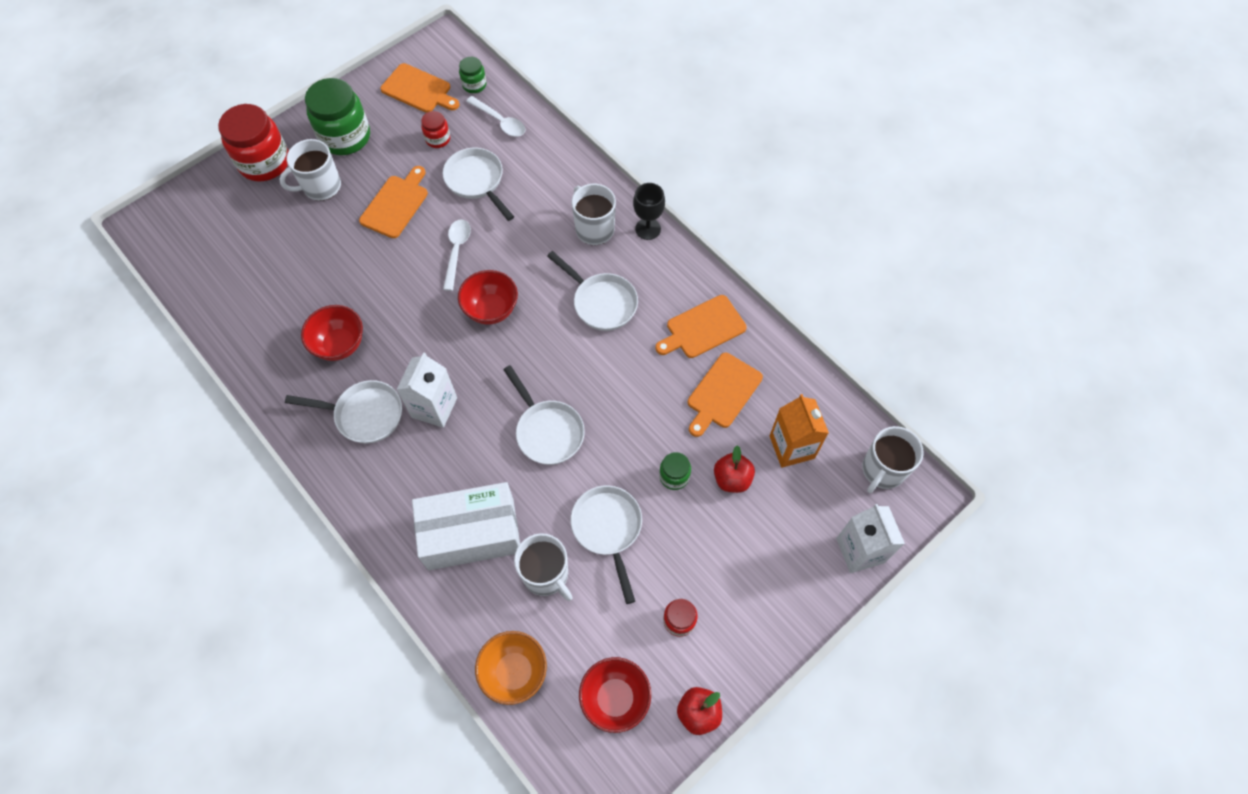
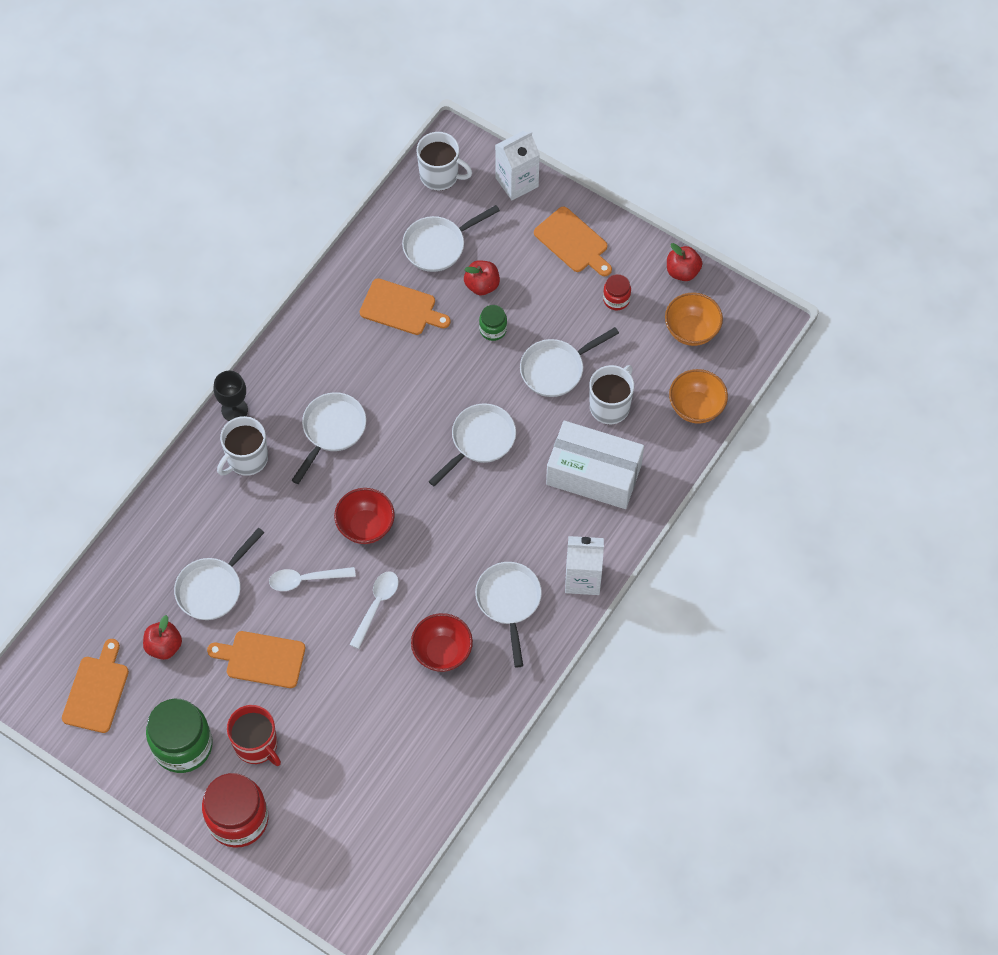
camera: 105 degrees left, 0 degrees up
white mug [279,139,341,201] -> red mug [227,705,281,766]
white carton [396,353,457,428] -> white carton moved to [565,536,604,595]
white box [412,482,520,570] -> white box turned 45 degrees counterclockwise [546,421,644,509]
red jar [421,111,450,148] -> red apple [143,615,182,660]
green jar [459,57,486,93] -> none
white spoon [466,96,526,137] -> white spoon moved to [349,571,399,649]
red bowl [579,657,651,733] -> orange bowl [665,292,723,346]
orange cutting board [655,295,747,358] -> orange cutting board moved to [534,207,612,276]
orange carton [770,394,829,468] -> white pan [402,205,500,272]

